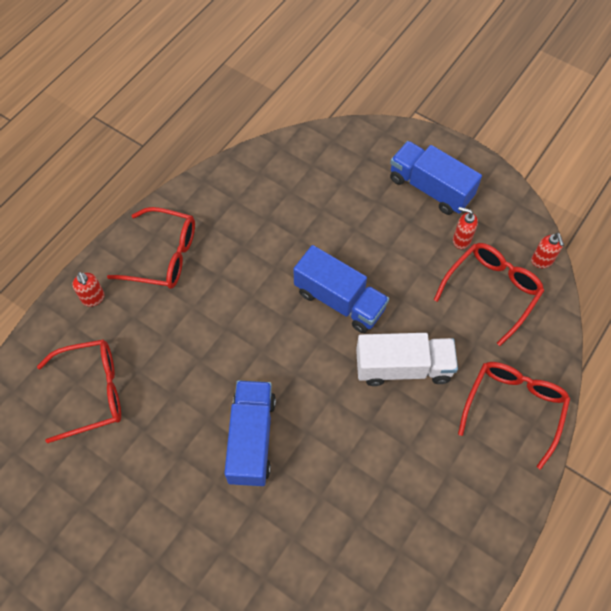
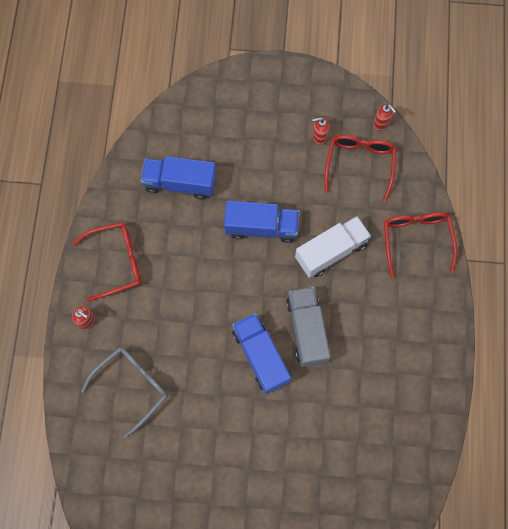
camera: 30 degrees left, 10 degrees up
red glasses [37,339,121,443] -> grey glasses [81,347,168,438]
blue truck [390,141,482,215] -> blue truck moved to [141,156,216,199]
none -> grey truck [286,287,331,367]

